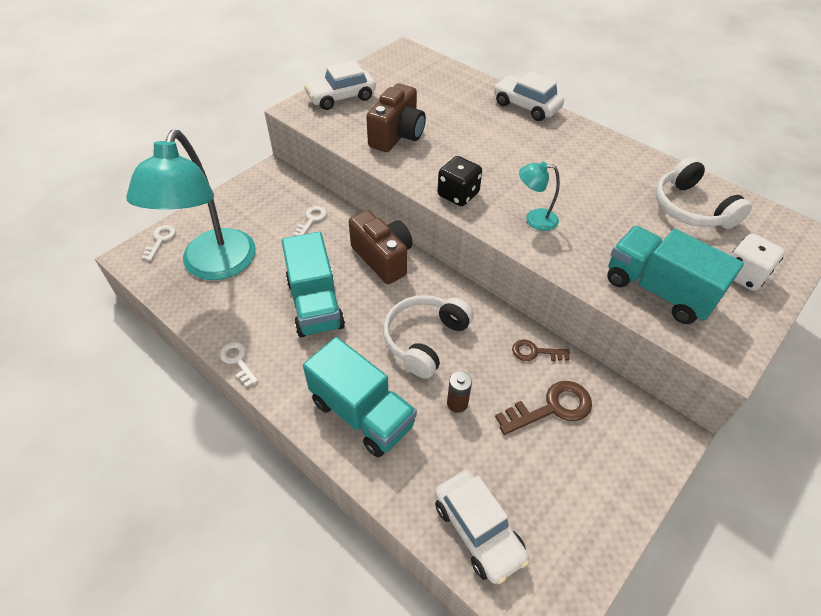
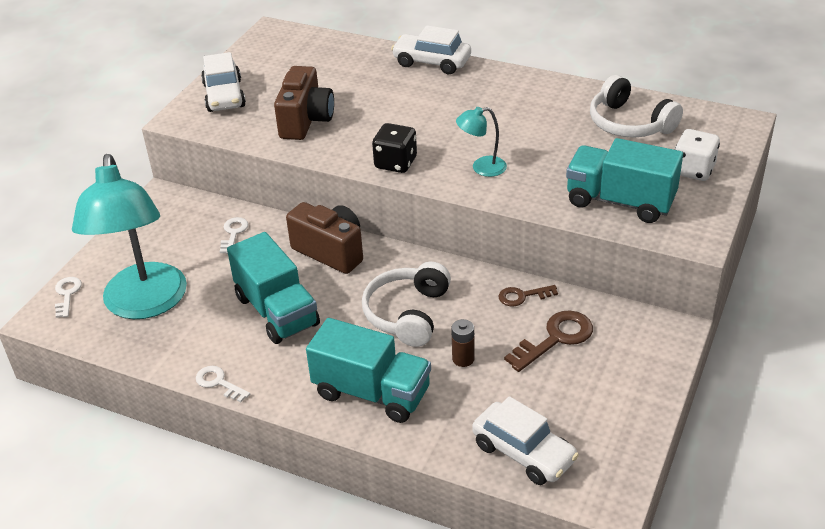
camera: 15 degrees left, 10 degrees down
white car [304,60,376,110] -> white car turned 60 degrees counterclockwise [201,52,246,112]

